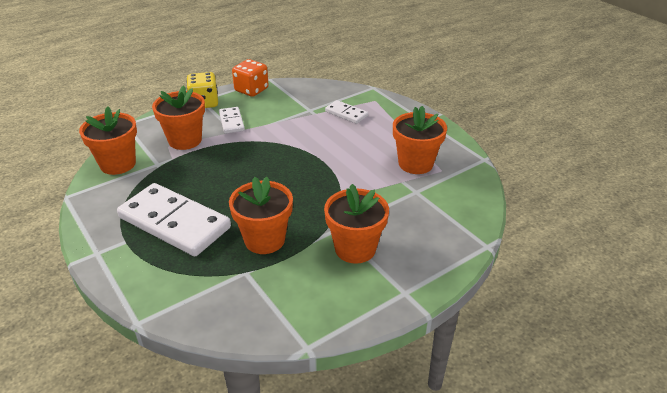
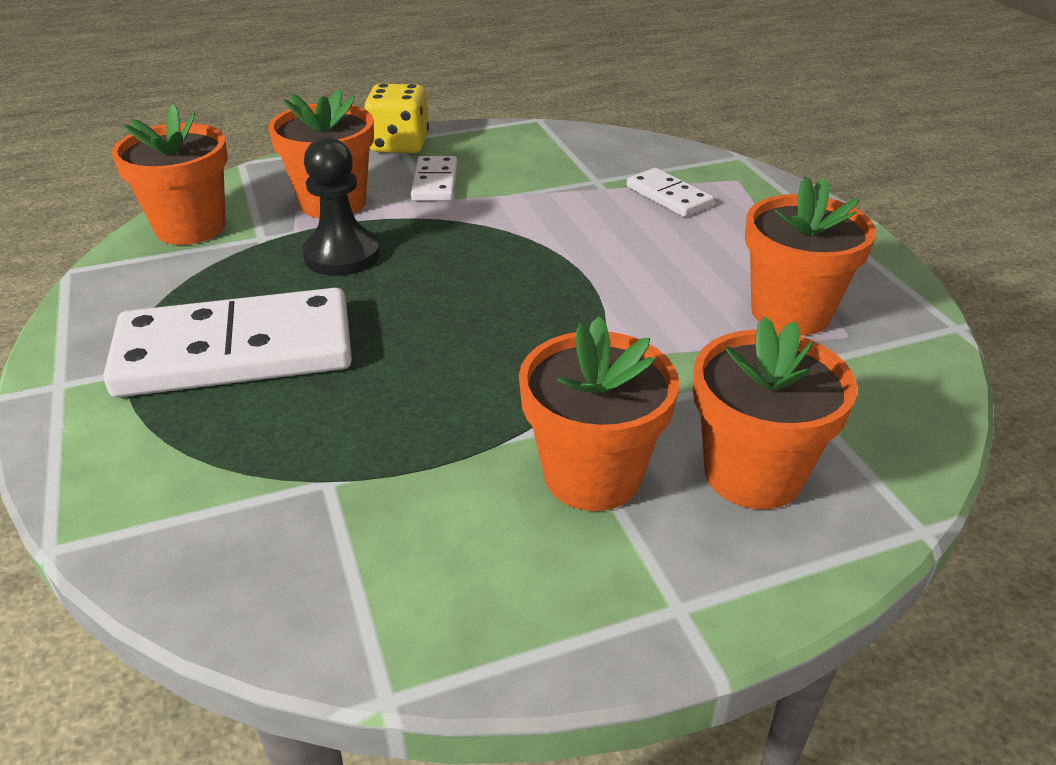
camera: 15 degrees right, 0 degrees up
white domino [117,183,231,256] -> white domino turned 60 degrees counterclockwise [103,288,352,397]
orange flower pot [229,177,293,254] -> orange flower pot moved to [693,317,857,510]
orange dice [232,59,269,97] -> none
none -> black pawn [302,137,380,276]

